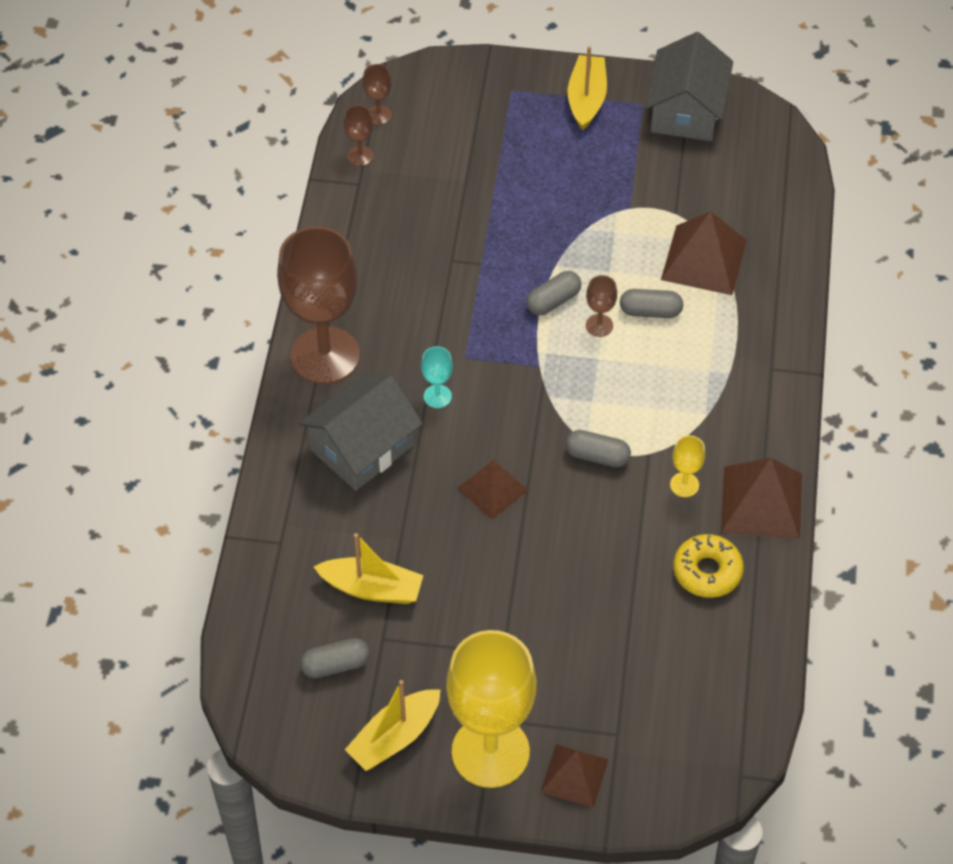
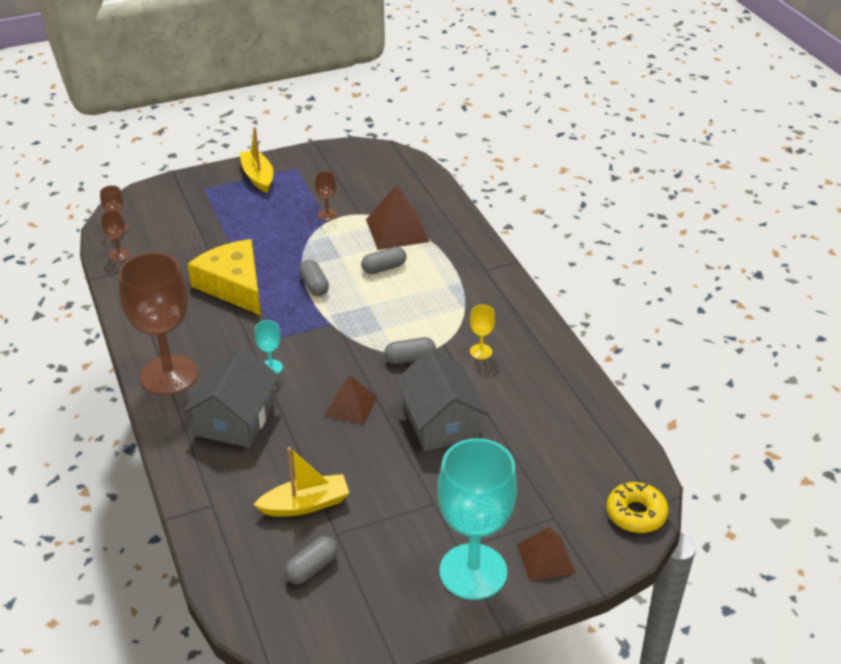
camera: 30 degrees left, 15 degrees down
yellow boat [345,680,441,771] -> none
yellow goblet [446,630,537,788] -> turquoise goblet [437,438,517,600]
grey capsule [526,271,581,315] -> grey capsule turned 45 degrees counterclockwise [299,260,329,296]
brown goblet [586,275,617,337] -> brown goblet moved to [314,171,337,221]
grey house [645,32,733,141] -> grey house moved to [395,349,488,451]
yellow donut [673,534,744,598] -> yellow donut moved to [607,482,669,533]
brown pyramid [721,458,802,540] -> none
none -> yellow cheese [188,239,261,315]

